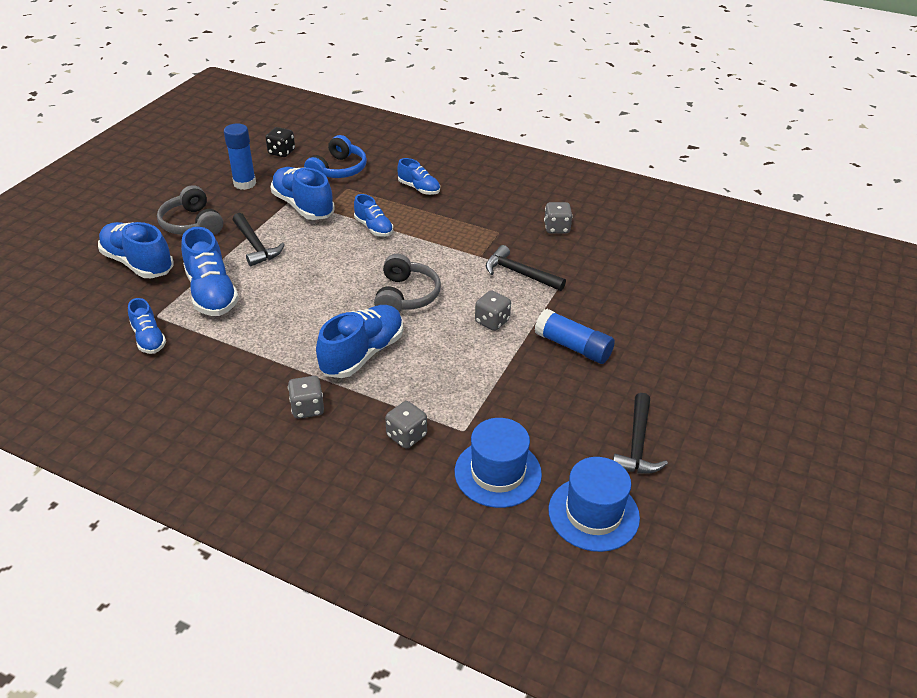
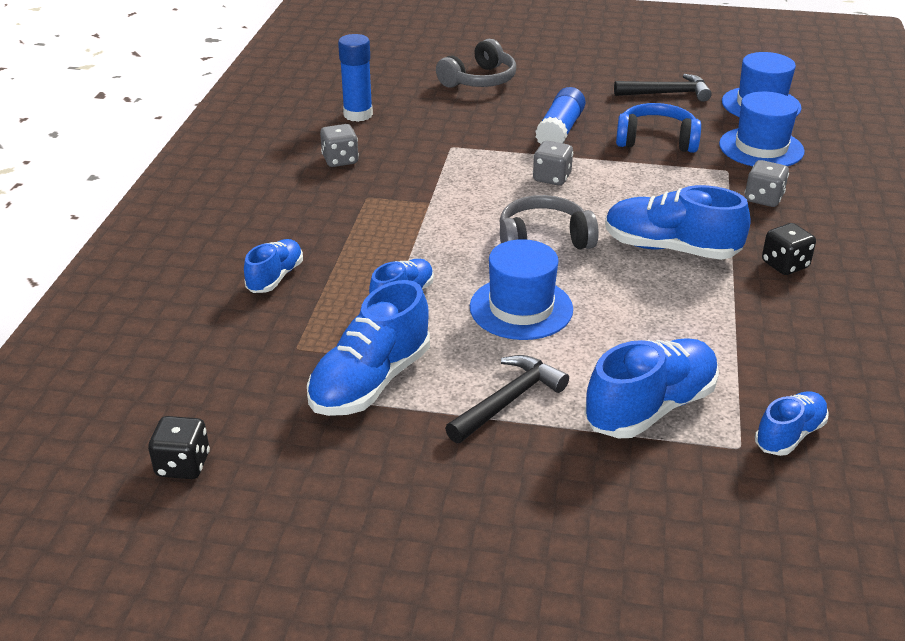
camera: 105 degrees left, 5 degrees down
blue shoe [98,222,174,278] -> none
grey headphones [157,185,223,235] -> grey headphones moved to [436,39,516,88]
blue glue stick [224,124,256,190] -> blue glue stick moved to [338,34,373,122]
grey dice [288,376,324,419] -> black dice [762,223,816,275]
blue headphones [304,135,367,178] -> blue headphones moved to [616,103,701,153]
black hammer [486,245,566,291] -> none
none -> blue hat [470,239,573,340]

